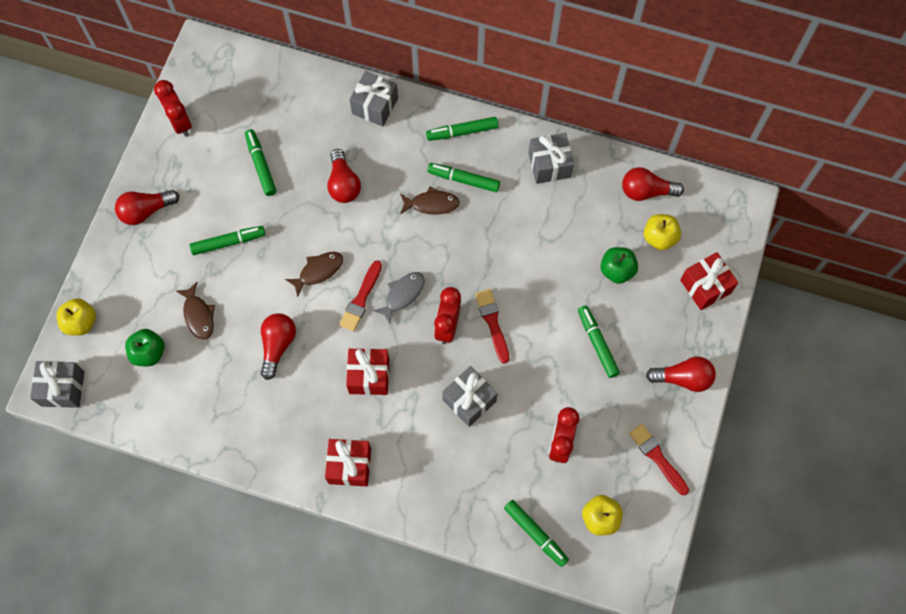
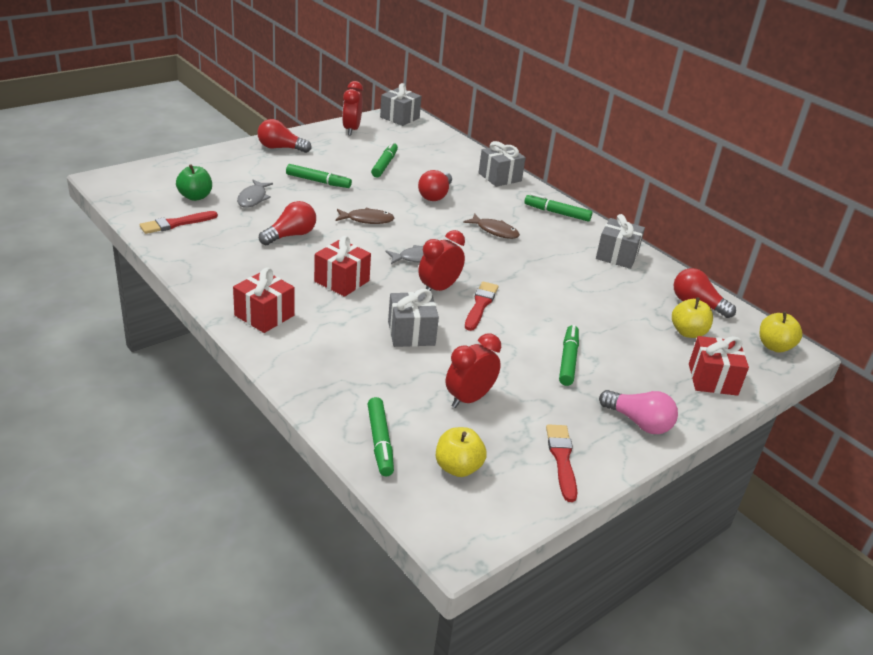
camera: 30 degrees right, 35 degrees down
grey gift [30,361,85,408] -> grey gift moved to [380,83,422,126]
yellow apple [57,298,96,336] -> yellow apple moved to [760,312,803,353]
brown fish [176,282,215,340] -> grey fish [237,180,273,208]
red brush [339,260,382,332] -> red brush moved to [140,211,218,234]
green marker [427,163,500,192] -> none
green apple [600,247,638,284] -> none
red light bulb [646,357,716,392] -> pink light bulb [599,390,678,434]

